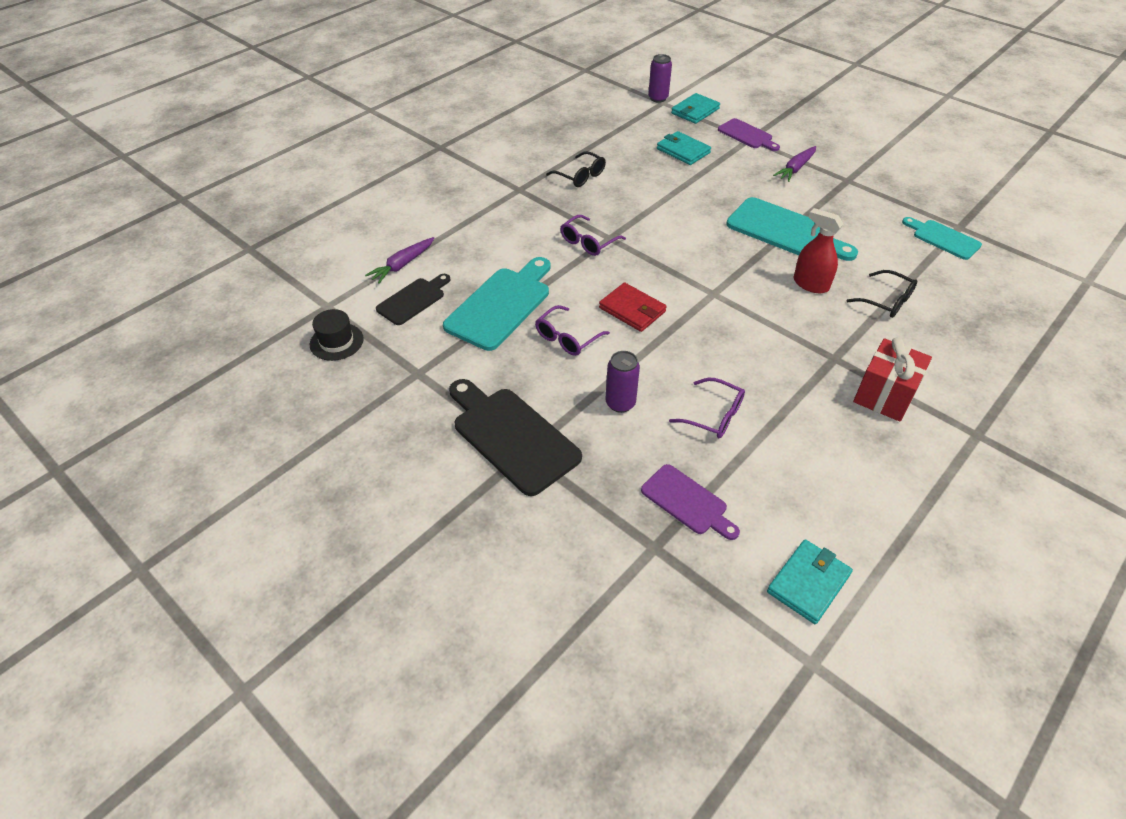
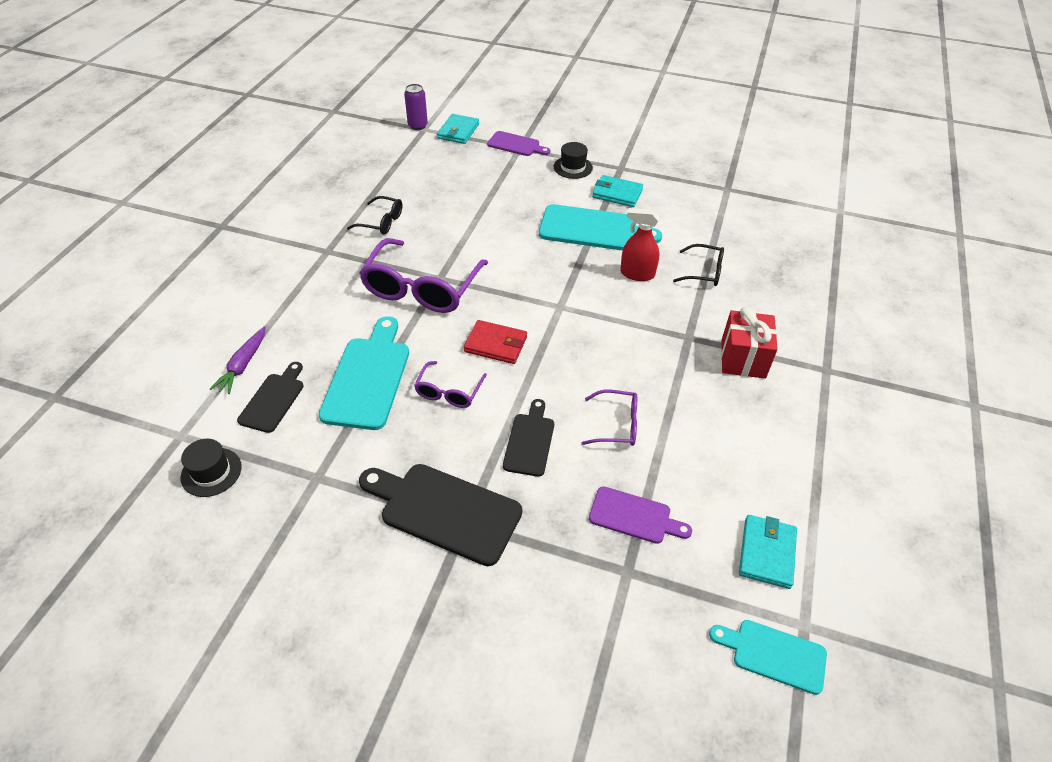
camera: 25 degrees left, 0 degrees up
purple glasses [560,215,626,256] -> purple glasses [359,238,488,313], size x1.97
purple can [605,351,640,413] -> black cutting board [503,399,554,477]
turquoise wallet [657,131,711,165] -> turquoise wallet moved to [592,175,643,207]
purple carrot [773,146,816,182] -> black hat [553,142,593,179]
turquoise cutting board [902,217,982,260] -> turquoise cutting board moved to [709,620,827,695]

